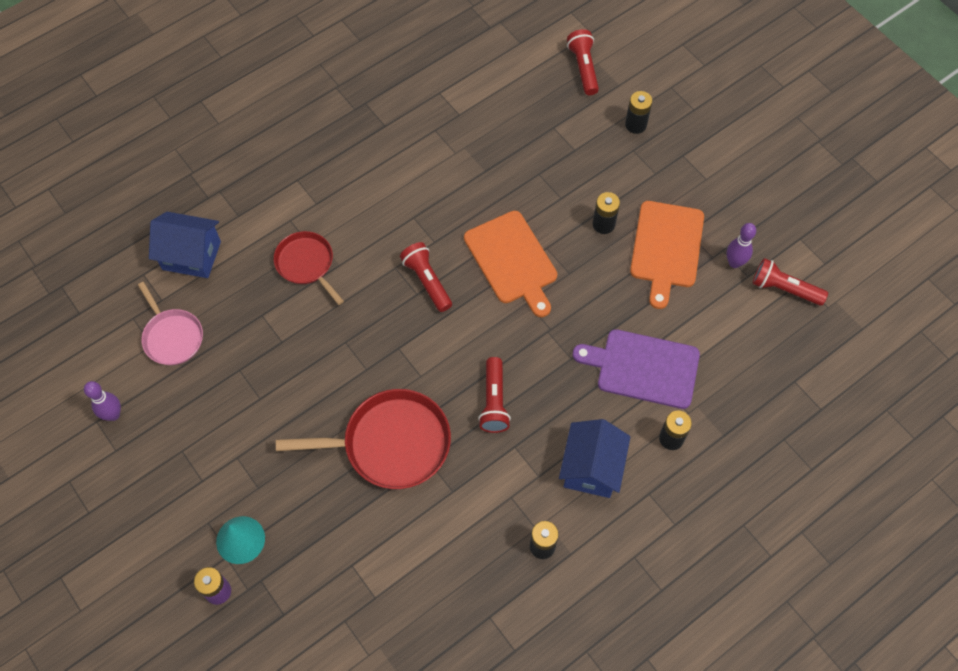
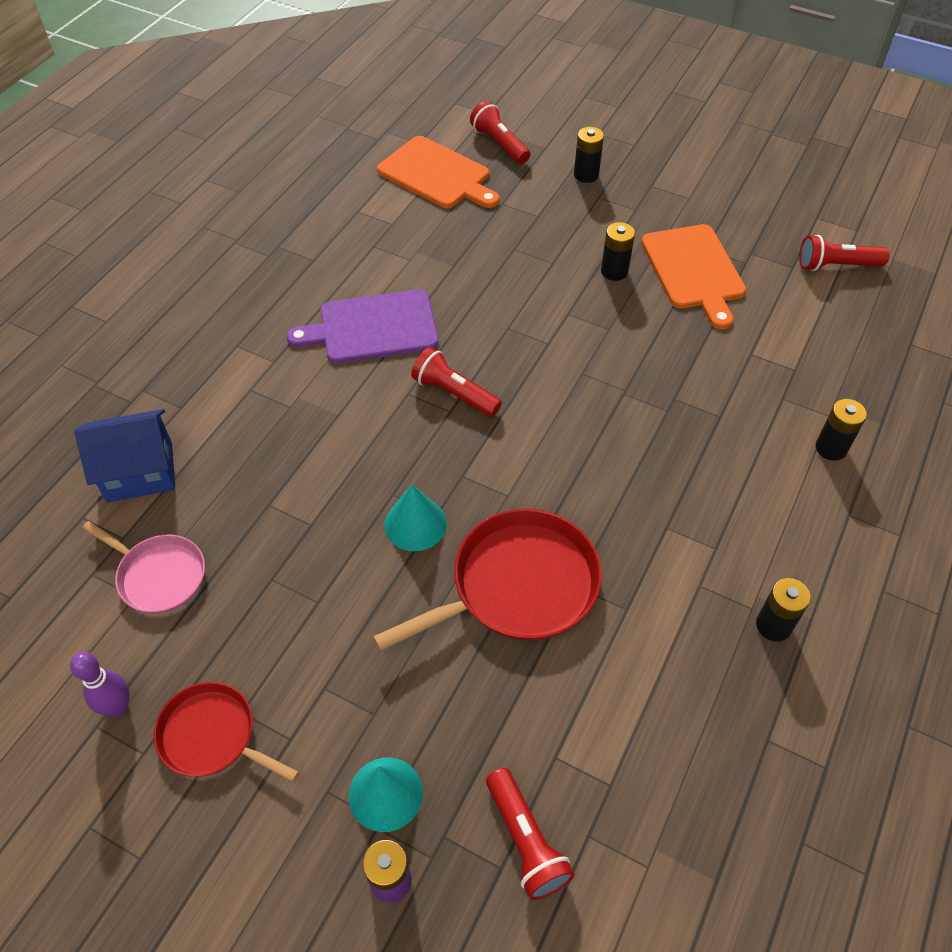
camera: 25 degrees left, 10 degrees down
red pan [274,231,344,305] -> red pan moved to [154,682,299,782]
orange cutting board [464,211,557,317] -> orange cutting board moved to [377,136,500,208]
red flashlight [478,357,511,433] -> red flashlight moved to [486,768,574,900]
blue house [559,419,631,498] -> none
purple cutting board [573,329,700,409] -> purple cutting board moved to [286,289,439,363]
purple bowling pin [727,223,756,268] -> none
none -> turquoise cone [385,484,447,551]

